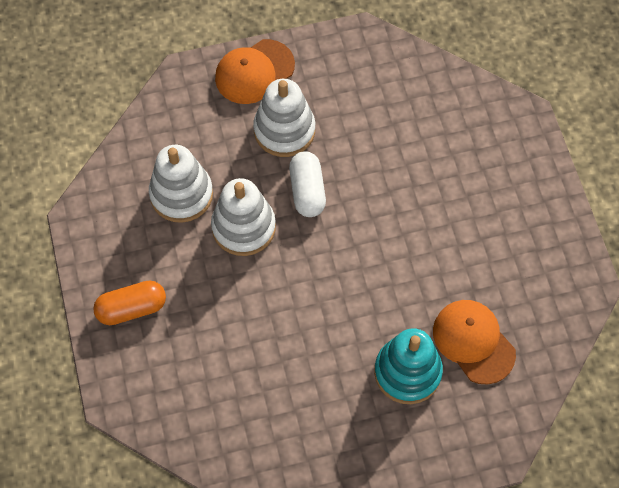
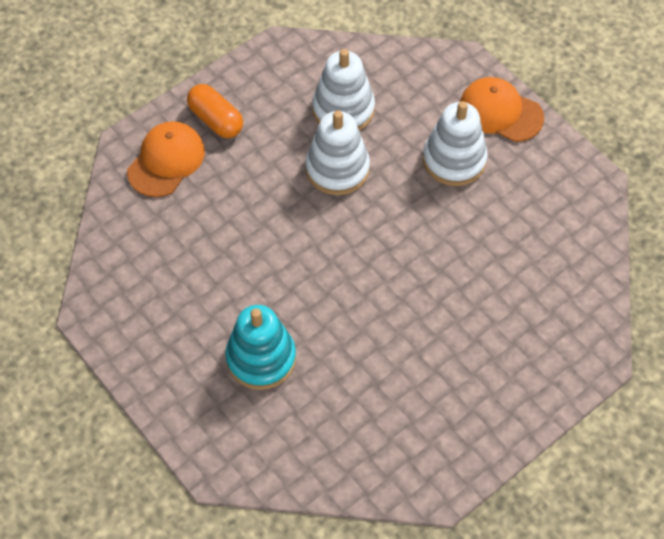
camera: 65 degrees right, 5 degrees down
white capsule [289,151,326,217] -> none
orange cap [433,300,516,385] -> orange cap moved to [127,121,205,197]

